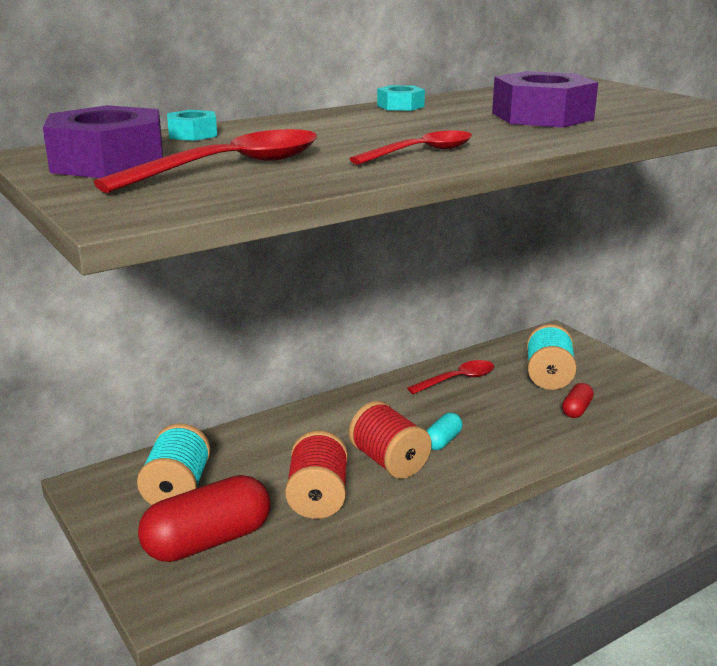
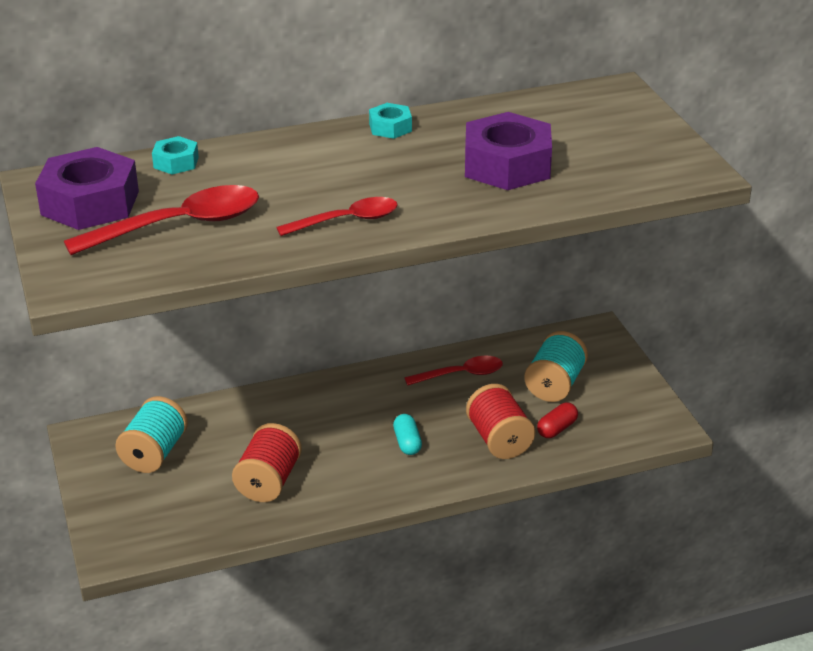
camera: 15 degrees right, 10 degrees up
red capsule [138,475,270,562] -> none
red spool [349,401,432,479] -> red spool moved to [466,384,535,459]
turquoise capsule [426,413,463,450] -> turquoise capsule turned 60 degrees counterclockwise [393,414,422,455]

